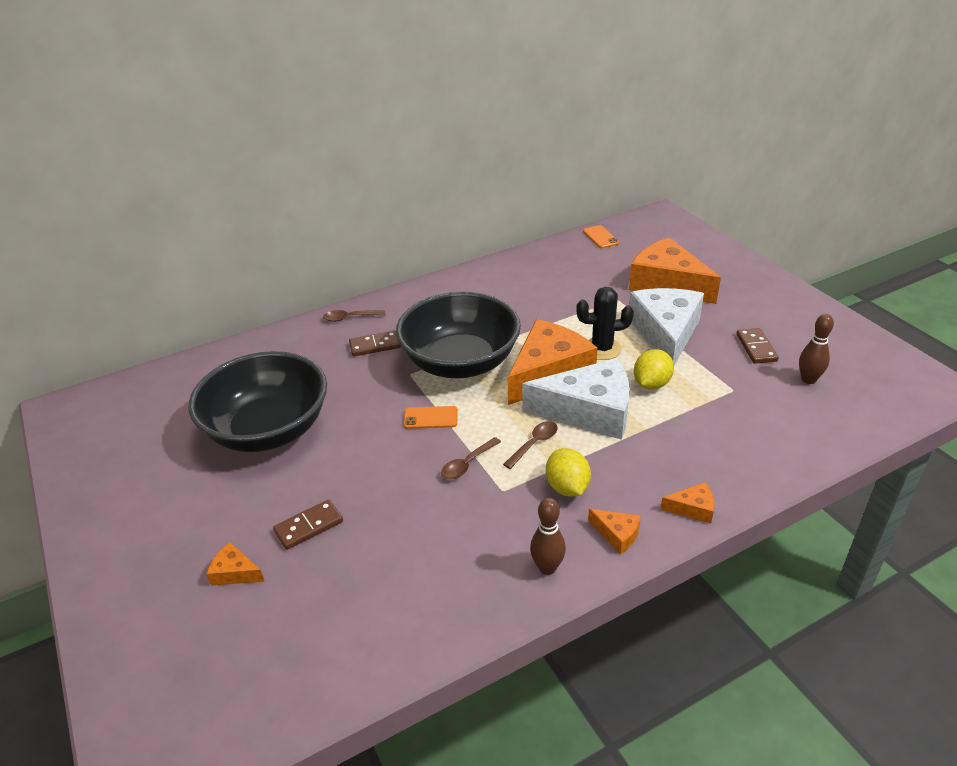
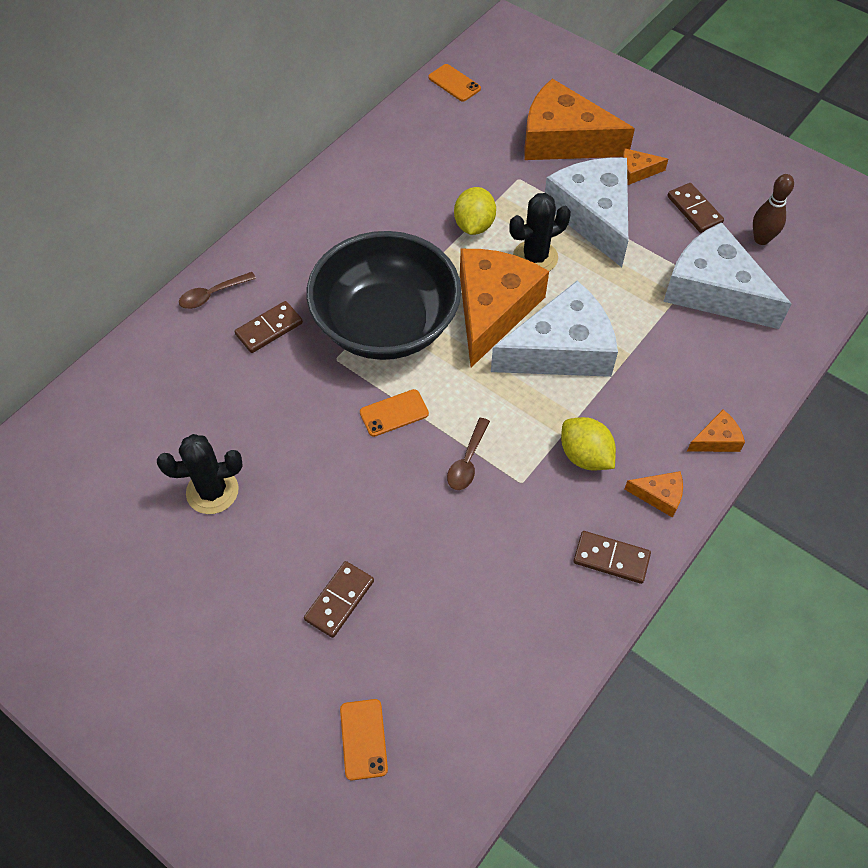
camera: 25 degrees left, 20 degrees up
black bowl [189,351,327,452] -> black cactus [157,434,243,514]
orange cheese [206,542,265,586] -> orange cheese moved to [623,148,668,185]
brown spoon [503,421,558,469] -> none
brown bowling pin [530,498,566,575] -> brown domino [573,531,651,584]
yellow lemon [634,349,674,390] -> yellow lemon moved to [454,187,496,235]
none -> orange phone [340,699,388,780]
none -> white cheese [663,222,792,329]

